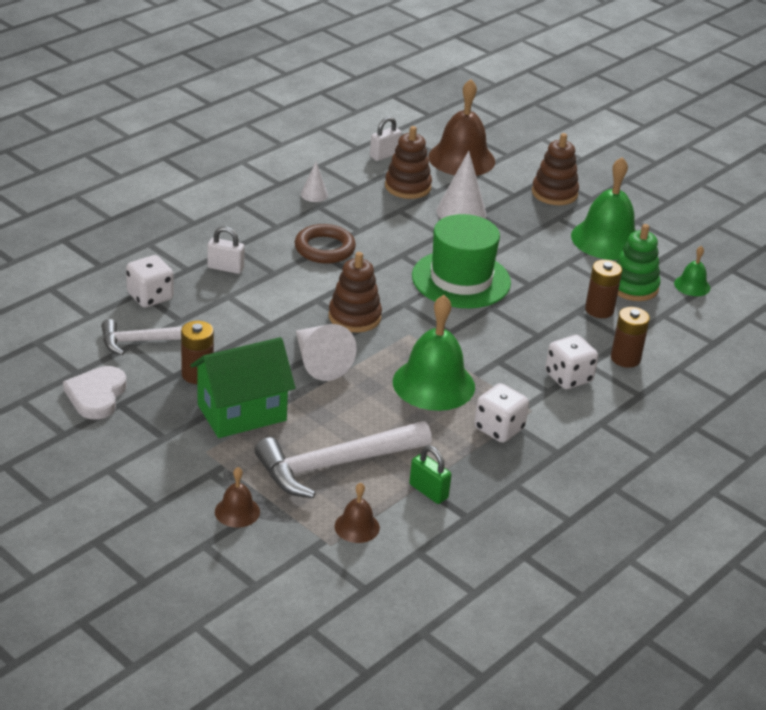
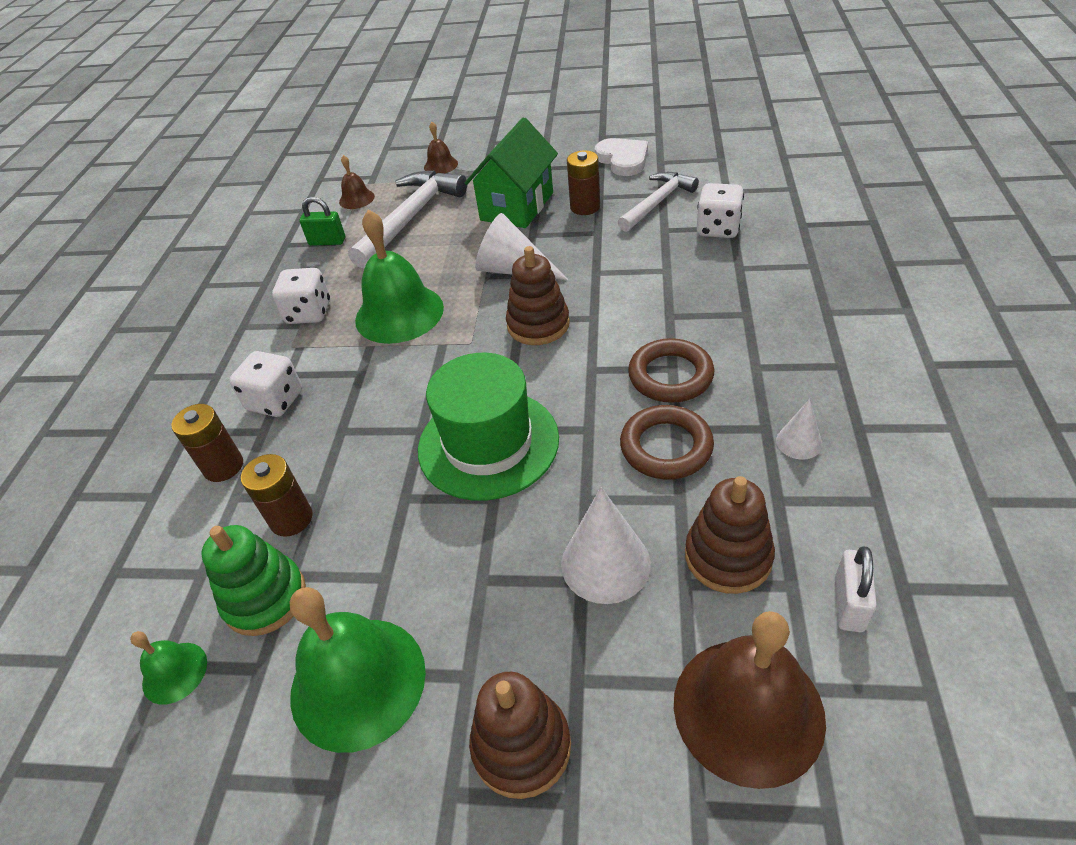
camera: 150 degrees right, 10 degrees up
white padlock [207,227,245,274] -> none
none -> brown ring [620,405,714,480]

